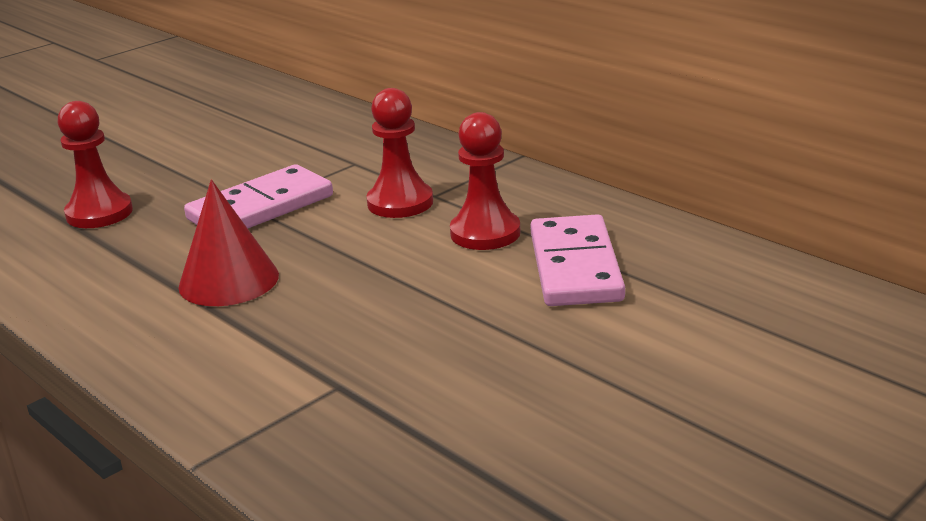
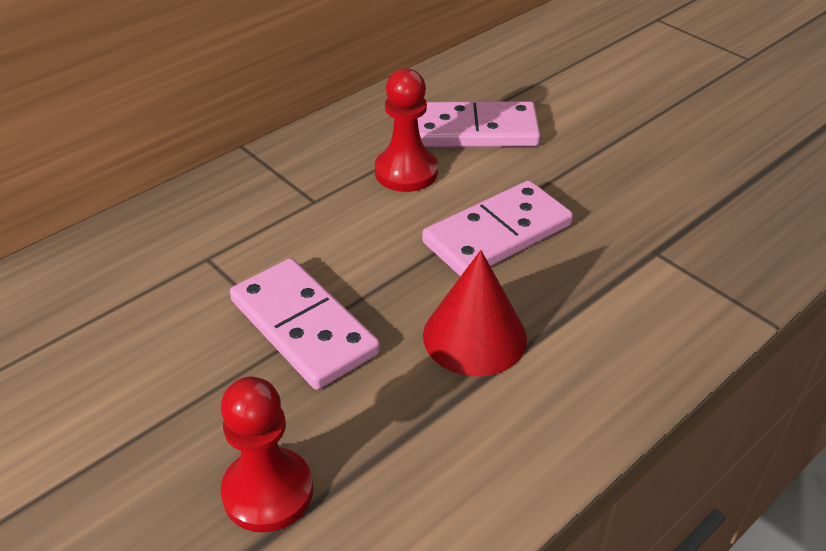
camera: 90 degrees left, 15 degrees up
red pawn [366,88,433,218] -> none
none -> pink domino [422,180,573,277]

